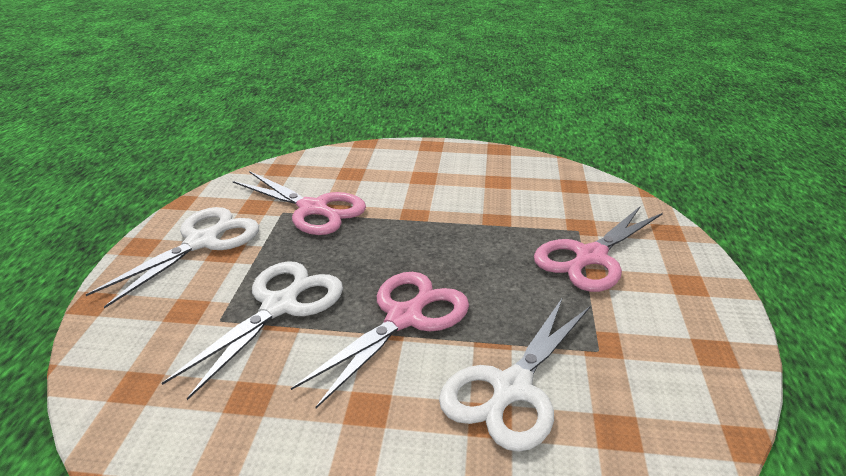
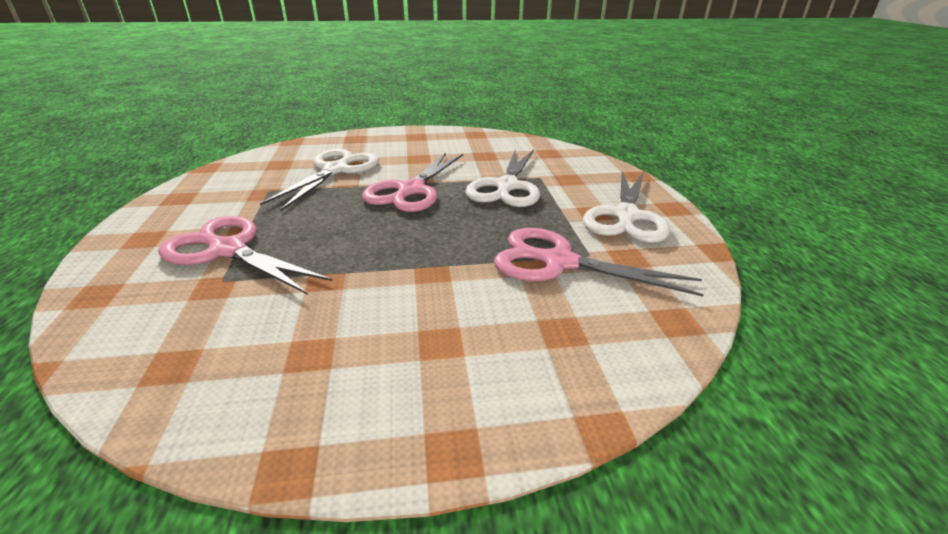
camera: 165 degrees right, 0 degrees up
pink scissors [534,207,663,292] -> pink scissors turned 90 degrees counterclockwise [158,216,332,295]

